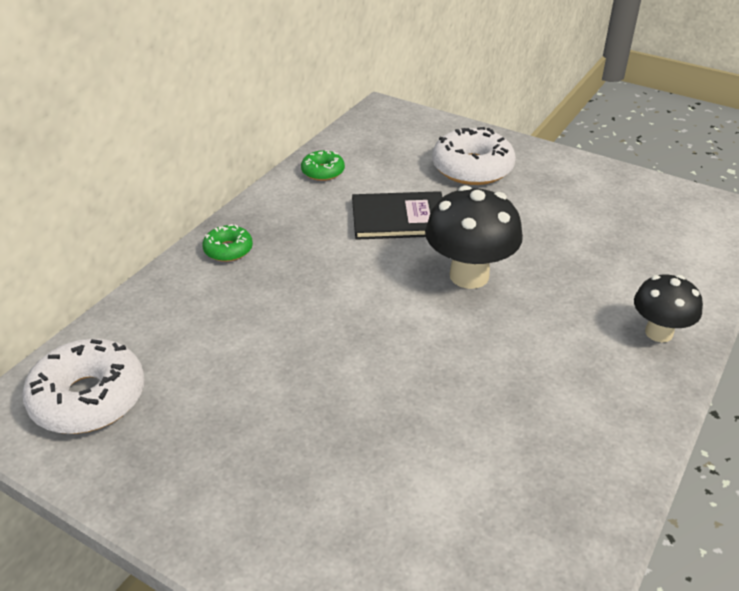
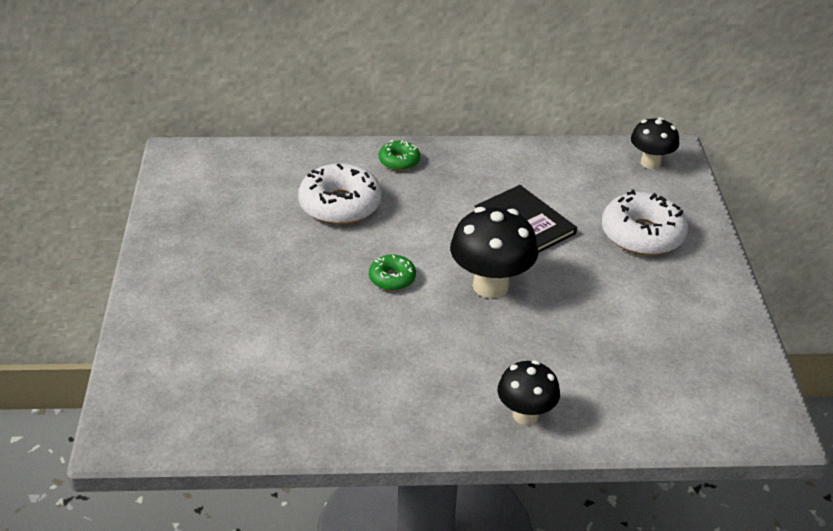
camera: 55 degrees right, 0 degrees up
white donut [22,339,145,434] -> white donut moved to [298,163,382,225]
green donut [301,150,345,181] -> green donut moved to [369,254,416,291]
none -> black mushroom [631,117,679,169]

